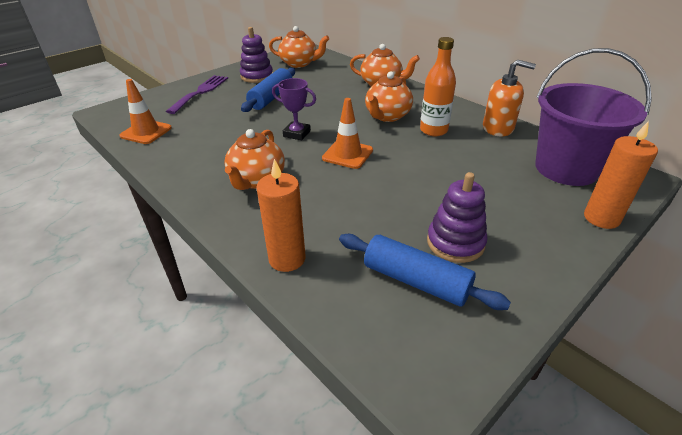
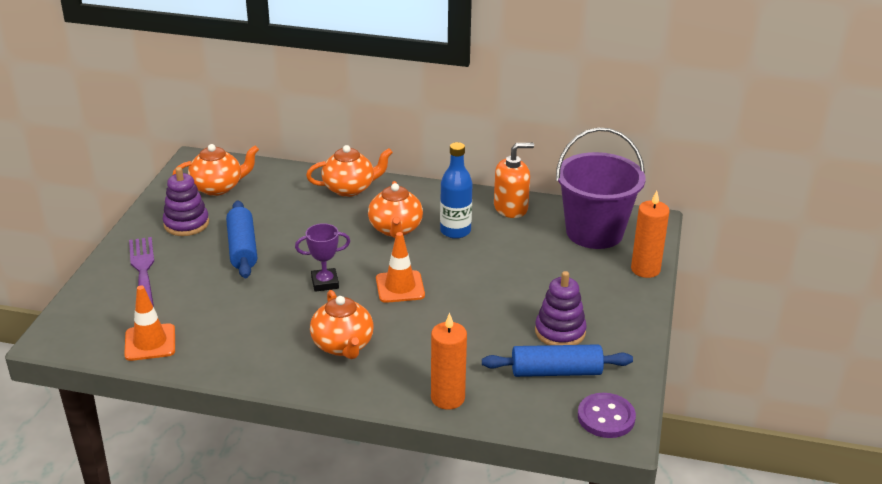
camera: 35 degrees left, 5 degrees down
orange bottle [420,37,456,136] -> blue bottle [440,142,473,239]
none -> purple button [578,393,636,438]

